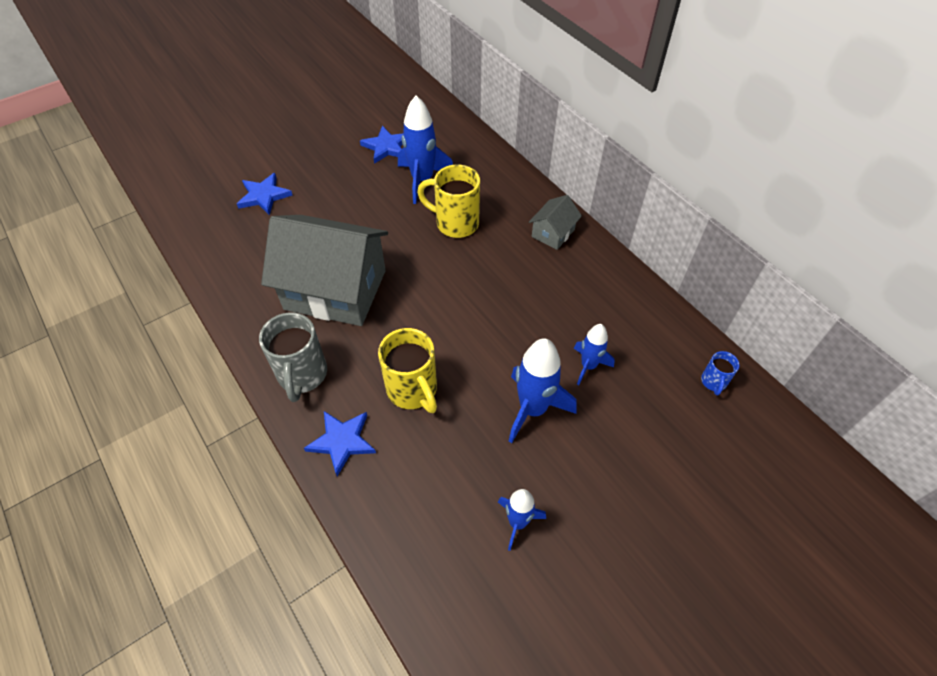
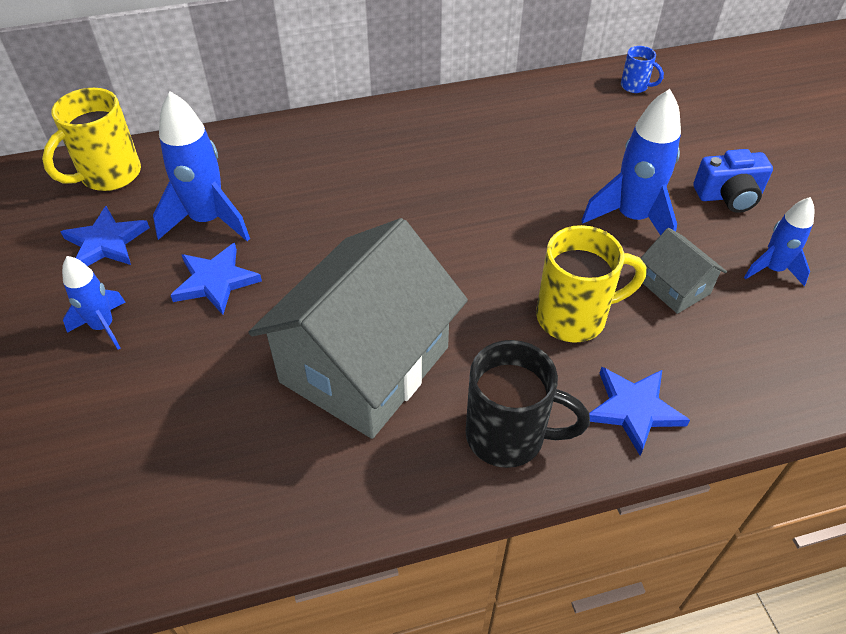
camera: 70 degrees left, 5 degrees down
blue star [237,173,293,215] -> blue star moved to [171,243,262,315]
grey mug [259,312,327,402] -> black mug [466,340,590,468]
yellow mug [417,164,480,238] -> yellow mug moved to [42,88,141,191]
grey house [529,195,582,250] -> grey house moved to [641,228,727,314]
blue rocket [574,324,615,385] -> blue rocket moved to [62,256,126,350]
none -> blue camera [693,149,773,213]

